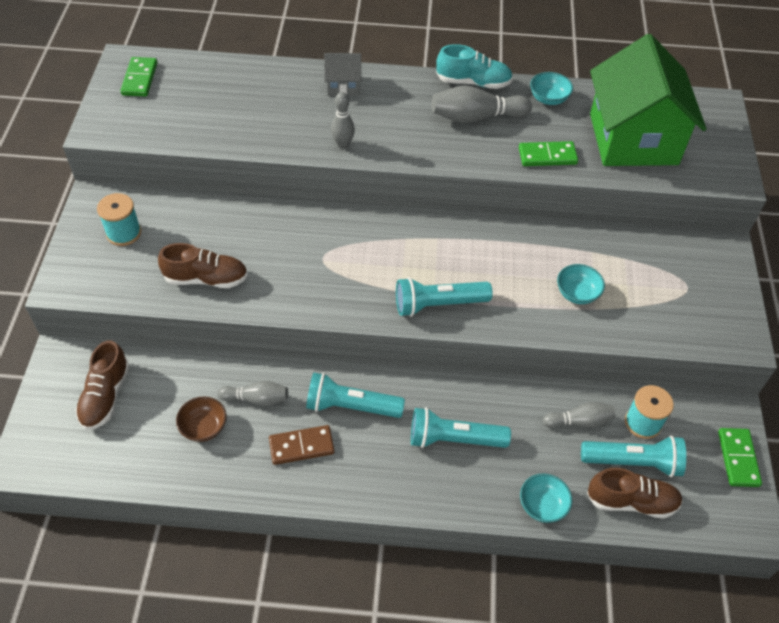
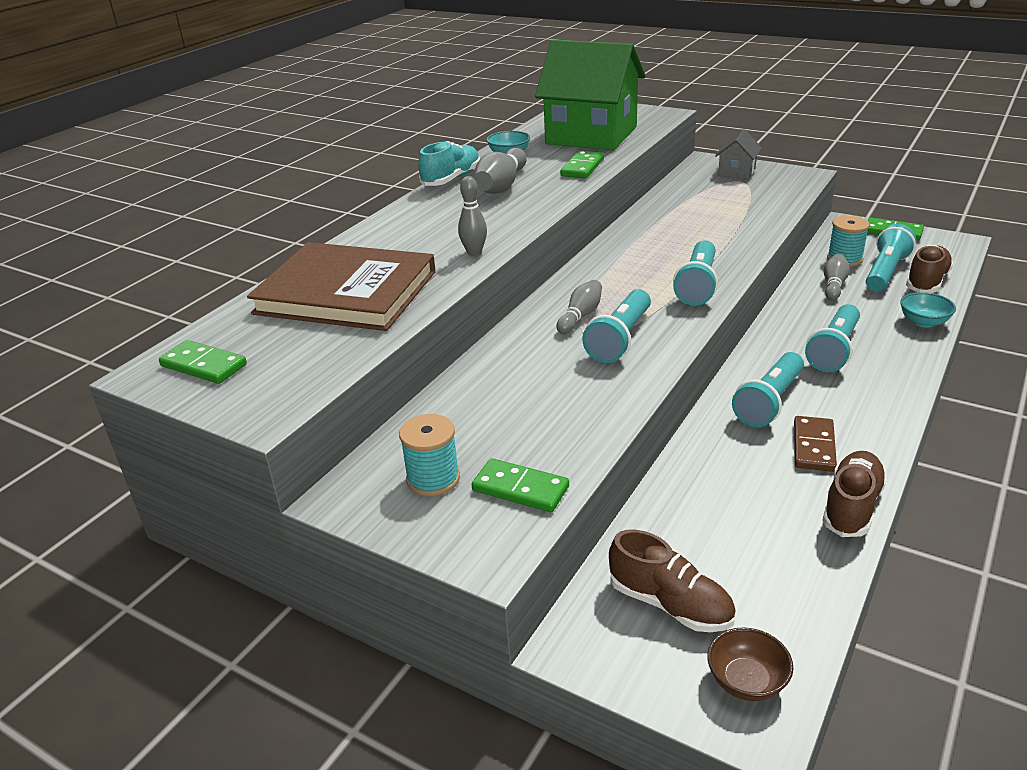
camera: 60 degrees left, 20 degrees down
brown shoe [158,243,248,288] -> brown shoe moved to [822,451,887,537]
brown bowl [176,397,226,442] -> brown bowl moved to [707,627,793,701]
grey bowling pin [217,381,288,406] -> grey bowling pin moved to [556,280,602,334]
grey house [324,53,361,96] -> grey house moved to [715,129,762,179]
turquoise bowl [557,264,605,304] -> none
none -> brown book [247,242,436,331]
none -> green domino [472,458,569,512]
none -> turquoise flashlight [582,289,651,363]

